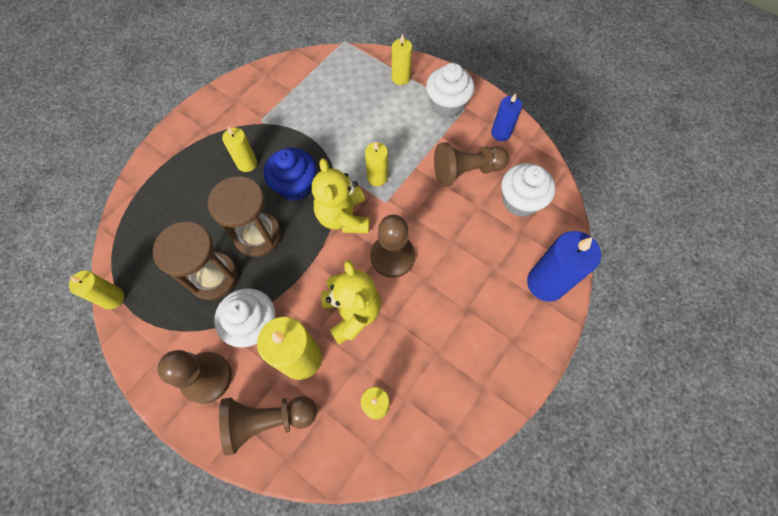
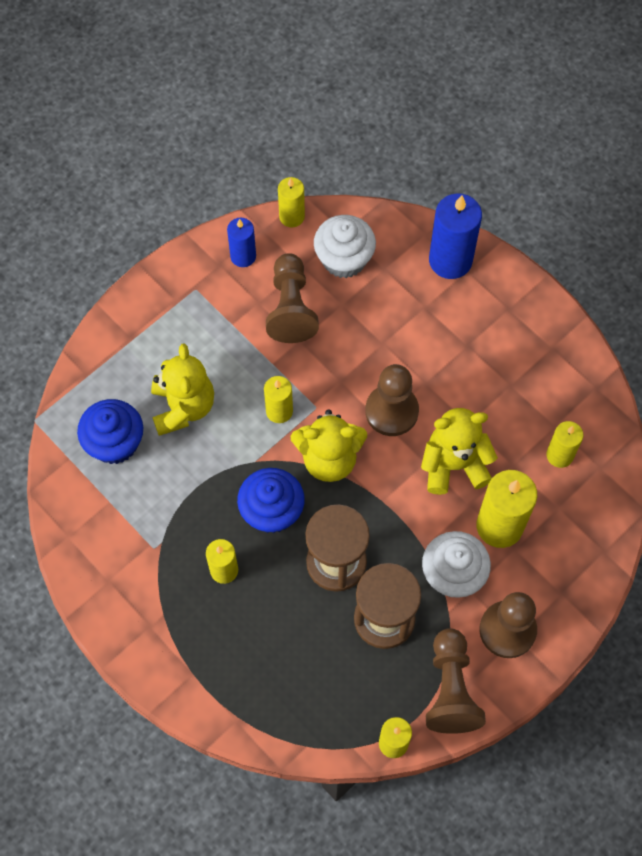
camera: 80 degrees left, 0 degrees up
brown pawn [219,396,317,456] -> brown pawn moved to [426,628,486,734]
yellow candle [392,33,412,85] -> yellow candle moved to [278,177,305,228]
white cupcake [426,63,474,118] -> none
none -> blue cupcake [77,399,143,464]
none -> yellow teddy bear [151,343,214,436]

